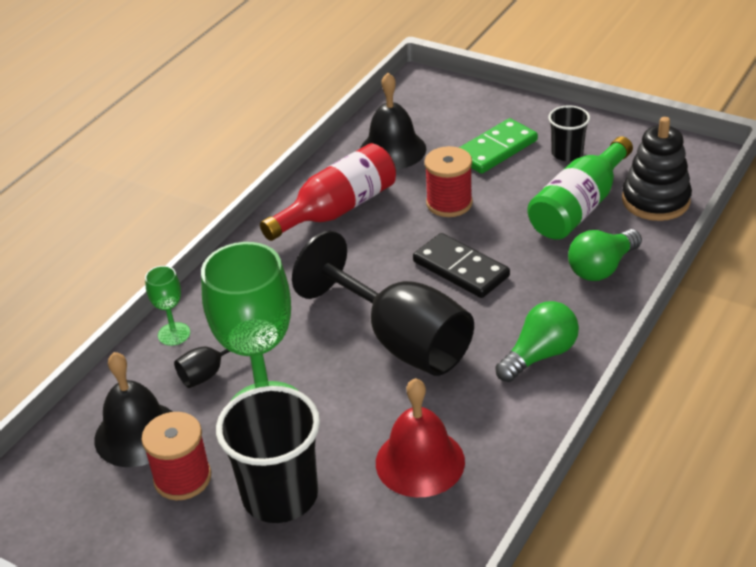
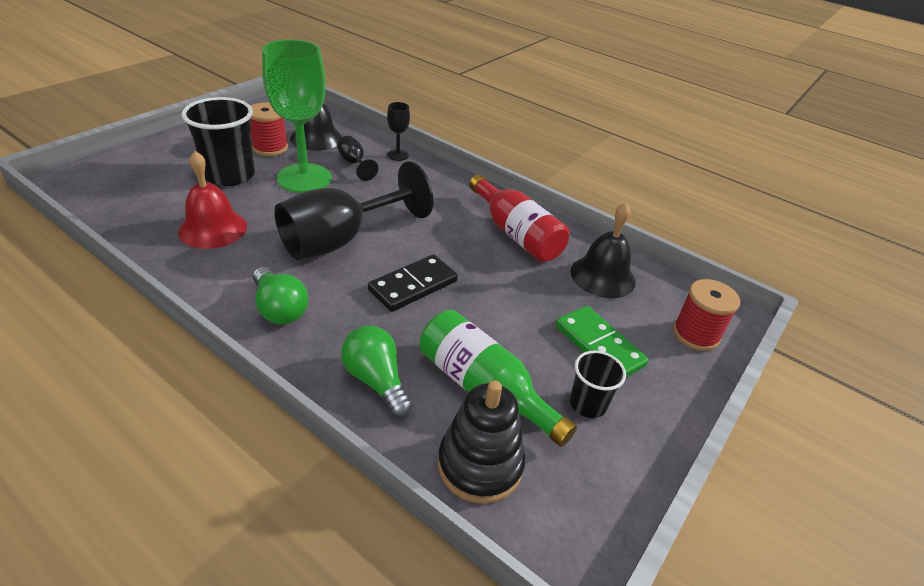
camera: 90 degrees right, 0 degrees up
green goblet [145,266,190,346] -> black goblet [387,102,410,161]
red spool [424,146,473,217] -> red spool moved to [673,279,740,351]

